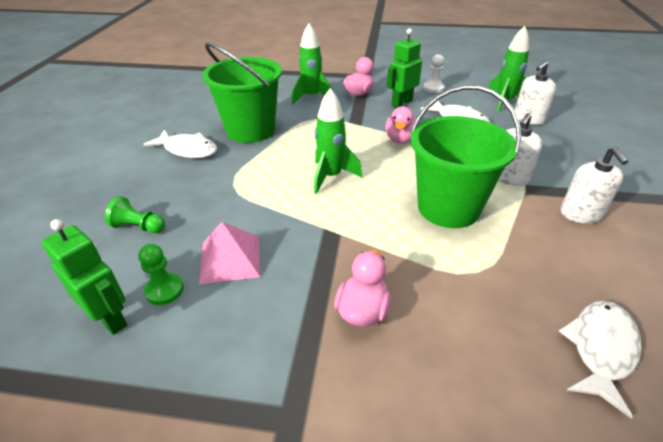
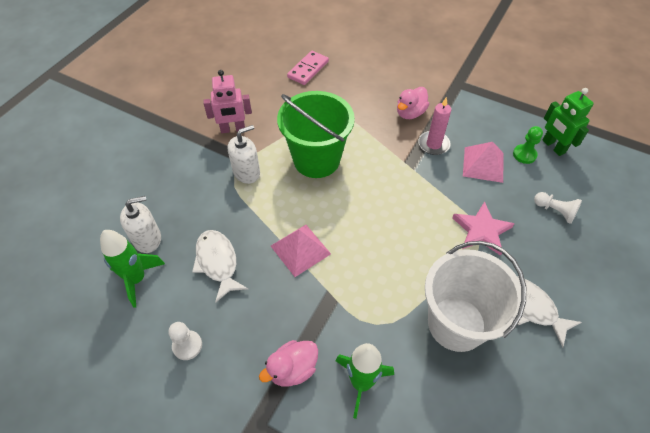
camera: 160 degrees left, 15 degrees up
green pawn [105,196,165,233] -> white pawn [534,192,582,224]
green bucket [202,43,282,143] -> white bucket [425,241,526,352]
green rocket [314,88,362,194] -> none
pink duck [385,106,420,144] -> pink pyramid [271,225,331,277]
green robot [387,28,422,108] -> none
white fish [559,301,642,418] -> pink domino [287,51,329,85]
white soap dispenser [561,147,628,224] -> pink robot [203,70,252,133]
none -> pink candle [418,97,451,155]
none -> pink star [452,201,515,256]

